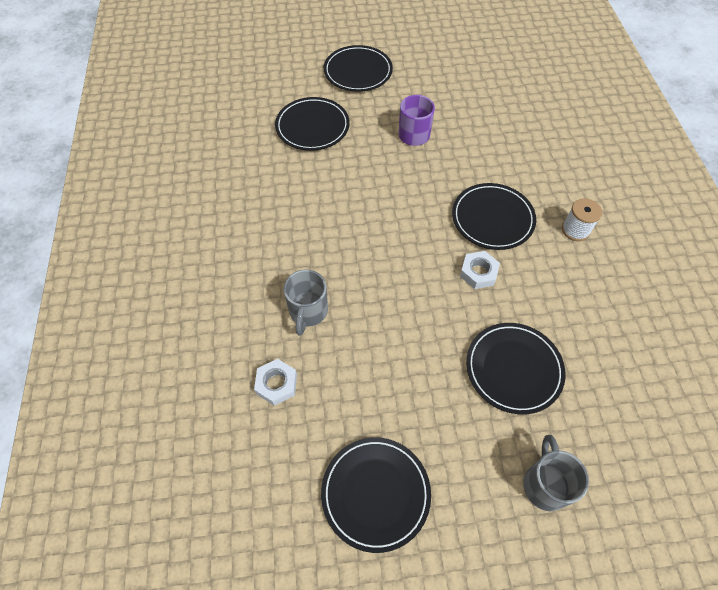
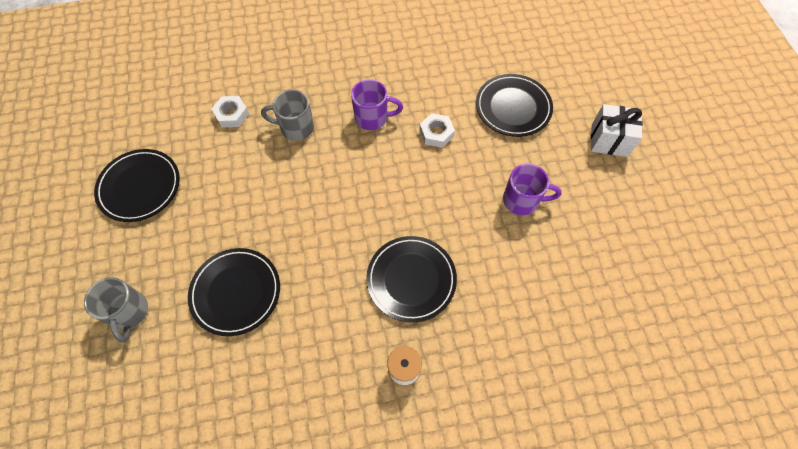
camera: 85 degrees right, 5 degrees up
black plate [324,45,393,92] -> white gift [591,104,643,157]
white nut [460,251,500,289] -> white nut moved to [419,113,455,148]
grey mug [523,435,589,511] -> grey mug turned 75 degrees clockwise [84,277,148,343]
none -> purple mug [351,79,403,130]

